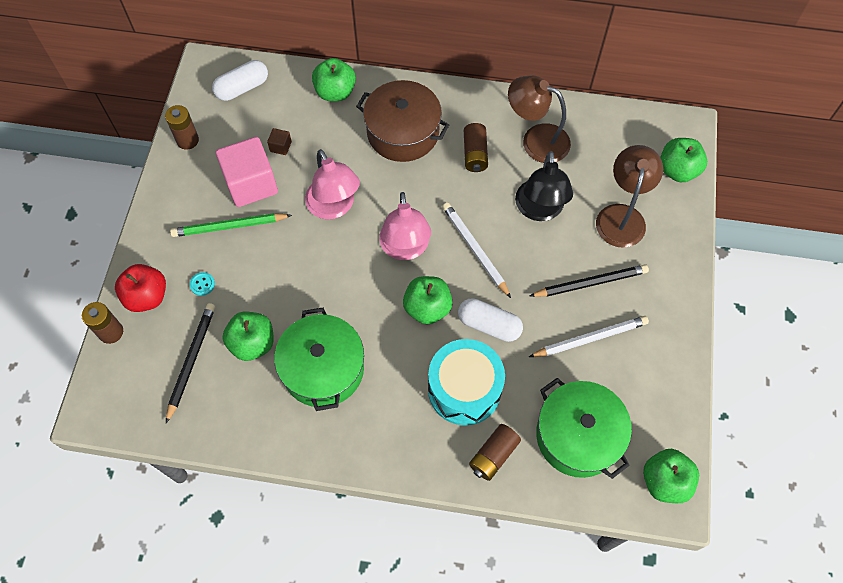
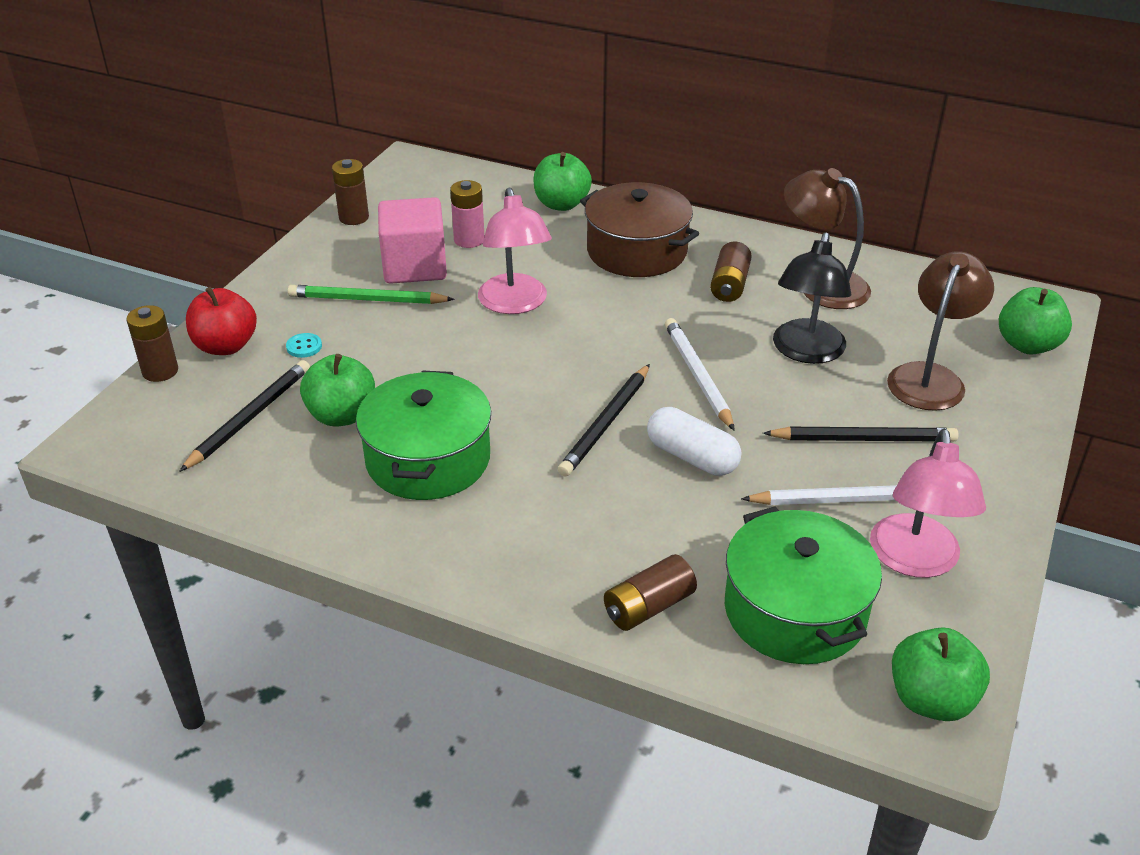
camera: 15 degrees right, 25 degrees down
white capsule [212,60,268,101] -> none
brown cube [267,128,292,155] -> pink battery [450,180,485,248]
pink lamp [379,192,431,260] -> pink lamp moved to [870,429,986,578]
green apple [403,276,453,324] -> black pencil [558,364,650,477]
turquoise drum [428,339,505,425] -> none

